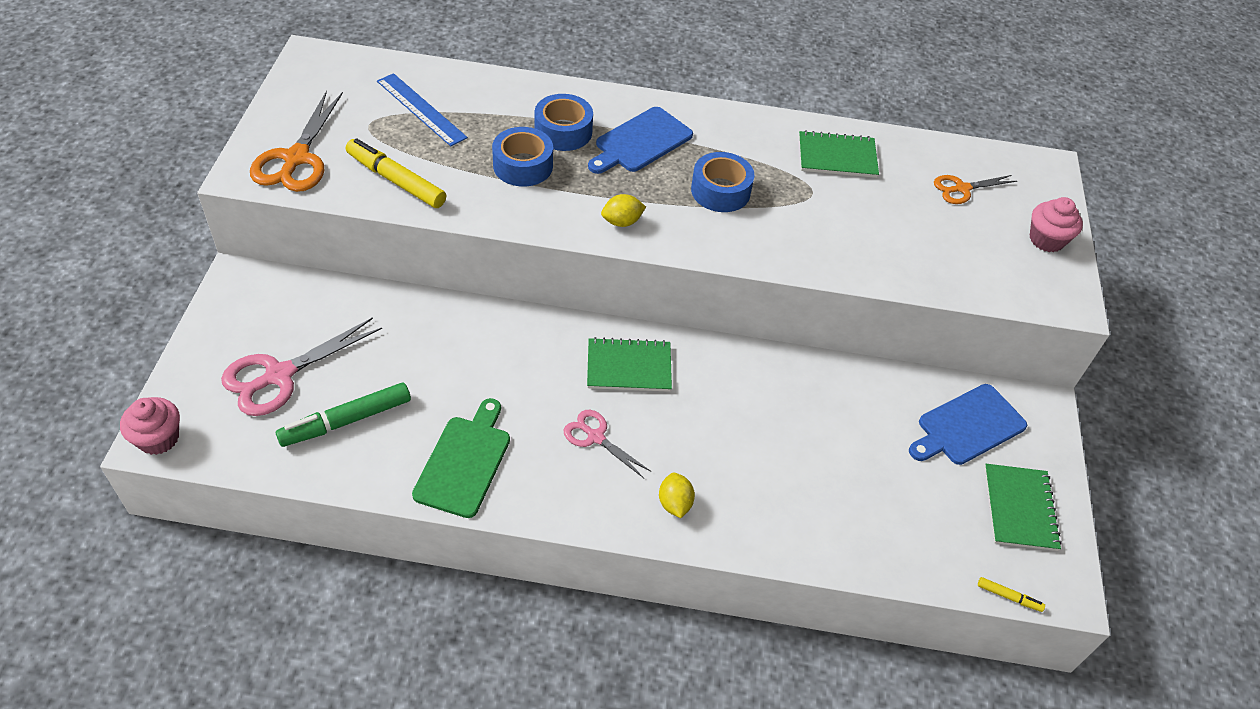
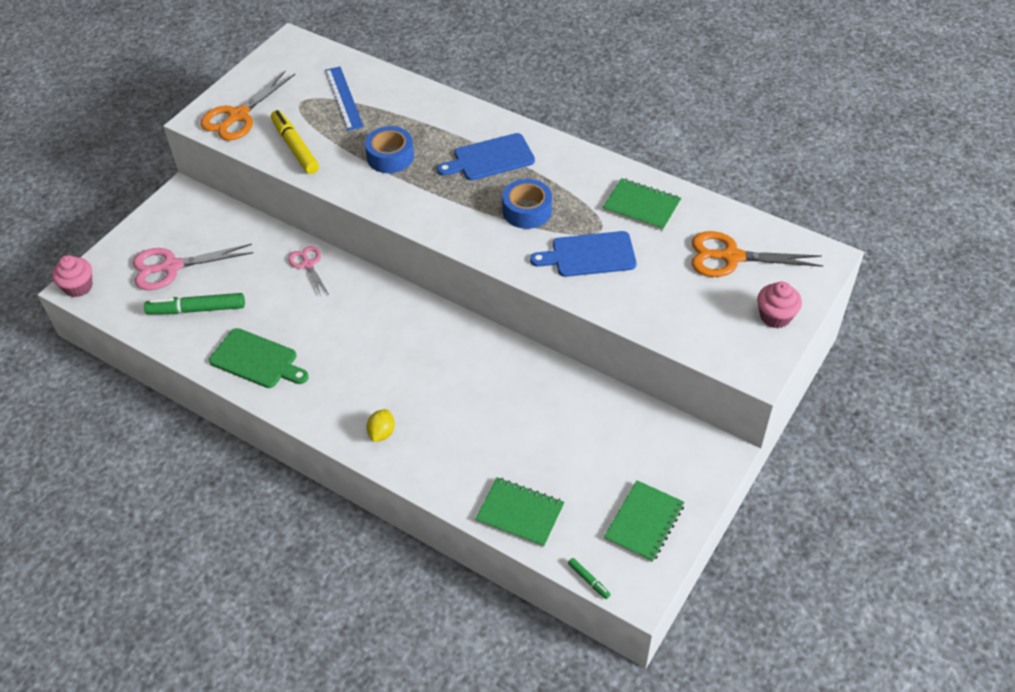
camera: 30 degrees right, 0 degrees up
green cutting board [412,398,510,518] -> green cutting board turned 75 degrees clockwise [209,328,309,388]
blue tape [535,94,593,151] -> none
pink scissors [564,410,652,478] -> pink scissors moved to [288,246,328,296]
green notebook [587,337,672,392] -> green notebook moved to [475,477,565,547]
yellow lemon [601,194,646,227] -> none
blue cutting board [909,384,1027,465] -> blue cutting board moved to [530,231,637,277]
orange scissors [934,175,1017,204] -> orange scissors [692,231,823,277], size x1.69
yellow marker [978,577,1045,612] -> green marker [568,558,611,599]

